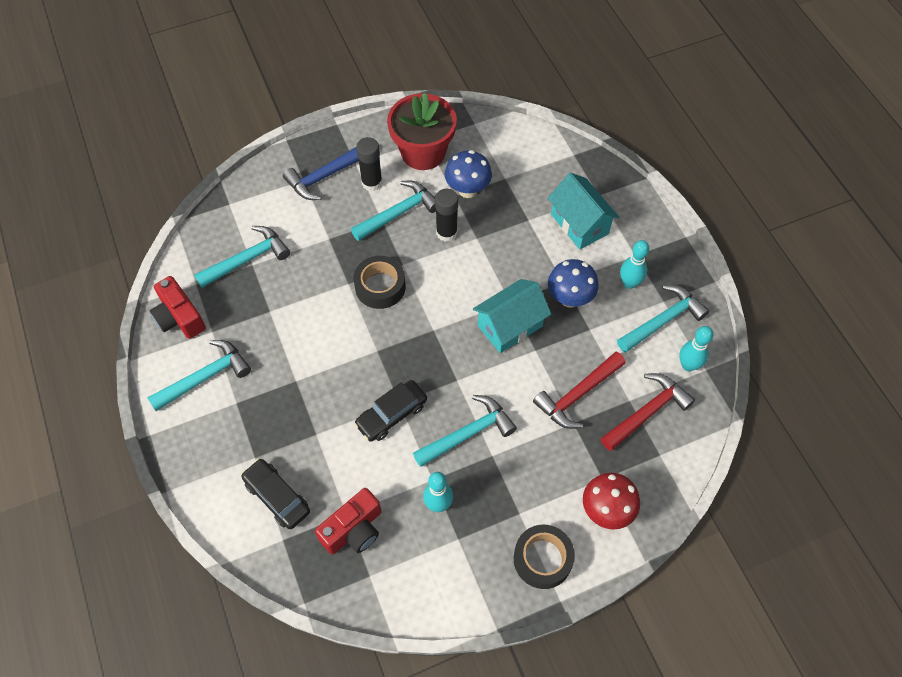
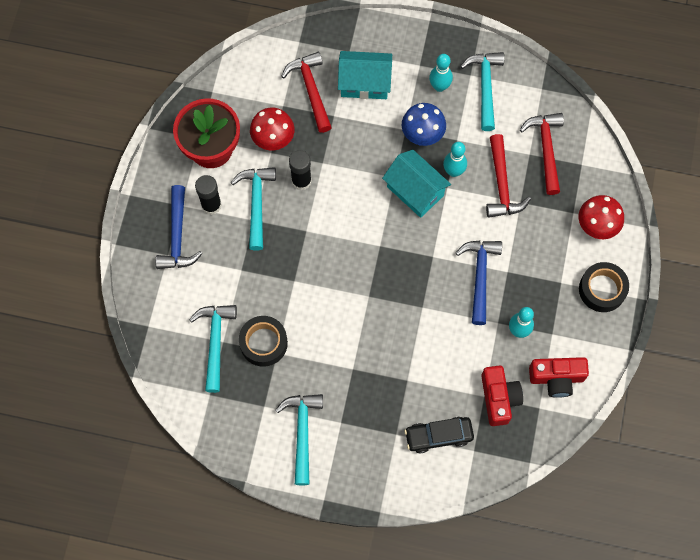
camera: 55 degrees left, 10 degrees up
red camera [150,276,206,339] -> red camera moved to [529,357,589,398]
black tape [353,256,406,309] -> black tape moved to [239,316,288,367]
black car [354,380,427,442] -> none
turquoise hammer [413,395,517,467] -> blue hammer [456,240,502,325]
blue mushroom [445,150,492,198] -> red mushroom [250,108,294,150]
turquoise house [473,279,551,353] -> turquoise house turned 45 degrees counterclockwise [382,150,451,218]
turquoise bowling pin [679,326,713,371] -> turquoise bowling pin moved to [443,142,467,177]
none -> red hammer [281,52,332,133]

